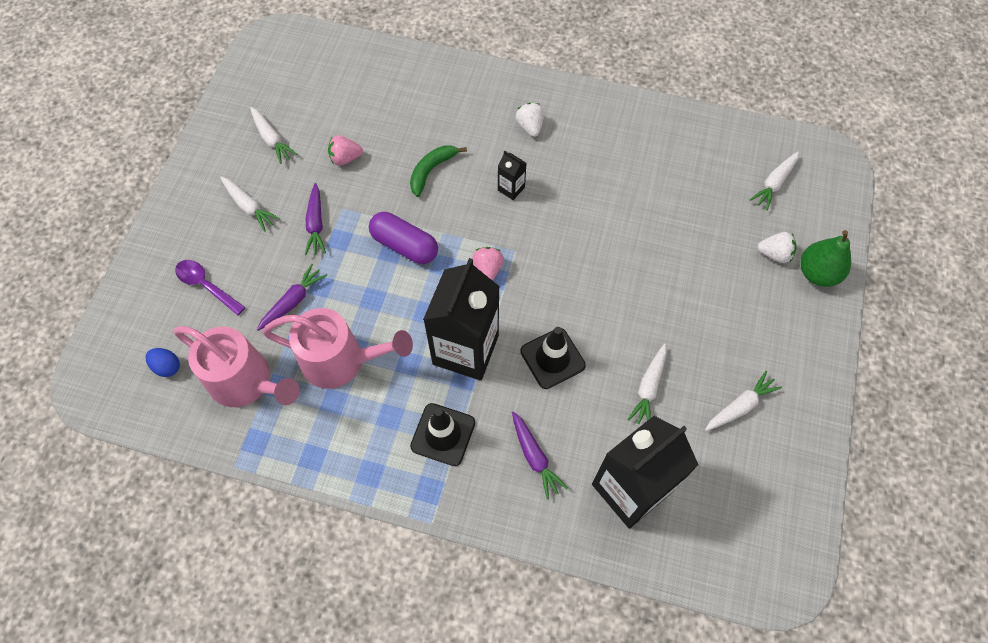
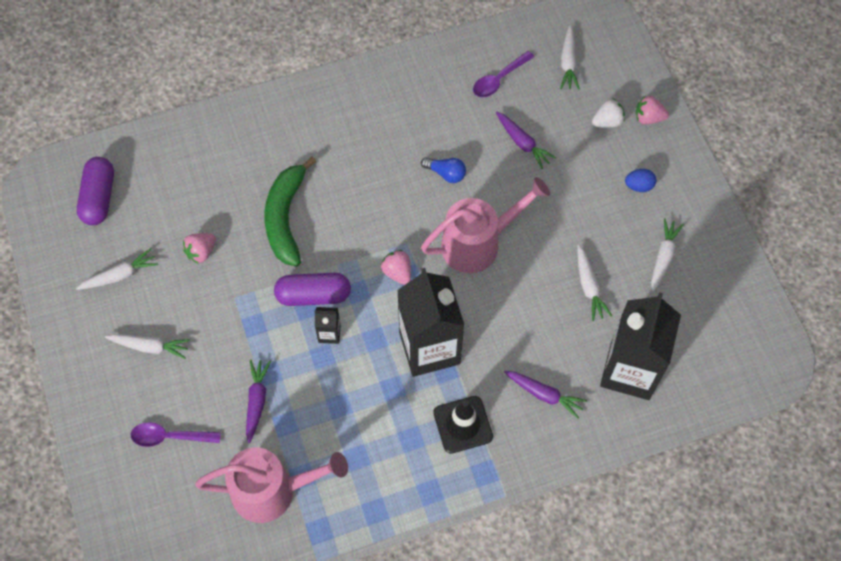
camera: 35 degrees left, 0 degrees up
blue egg [146,348,180,377] -> blue egg moved to [625,169,656,192]
white carrot [250,107,297,164] -> white carrot turned 45 degrees counterclockwise [76,248,158,290]
pink watering can [262,308,413,389] -> pink watering can moved to [421,177,550,273]
purple carrot [305,183,326,255] -> purple carrot moved to [496,111,556,169]
green banana [410,145,467,197] -> green banana [264,156,317,266], size x1.60
black carton [498,150,527,200] -> black carton moved to [314,307,341,344]
white strawberry [516,103,544,137] -> none
black traffic cone [520,327,586,389] -> none
green pear [800,230,851,287] -> pink strawberry [635,96,669,124]
none -> purple capsule [77,157,114,225]
none -> blue light bulb [421,157,466,183]
none -> purple spoon [473,51,534,97]

